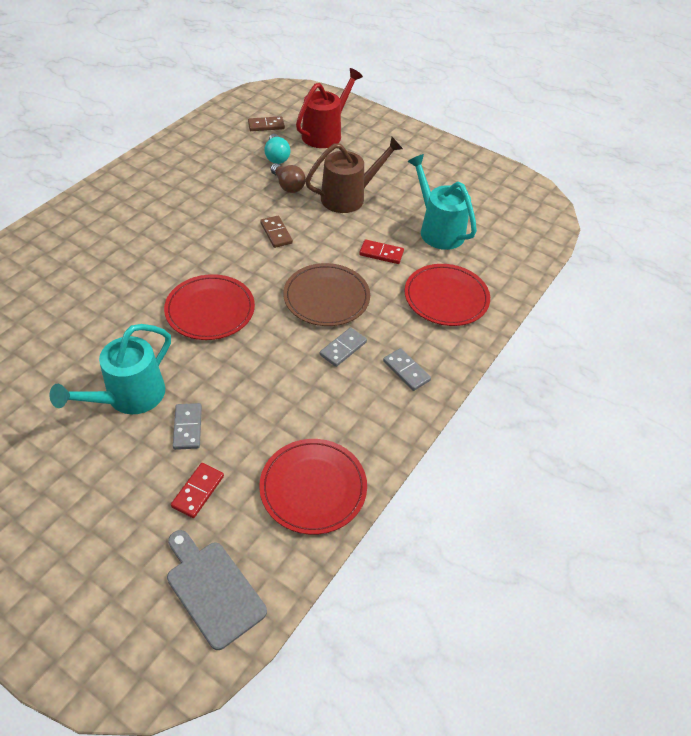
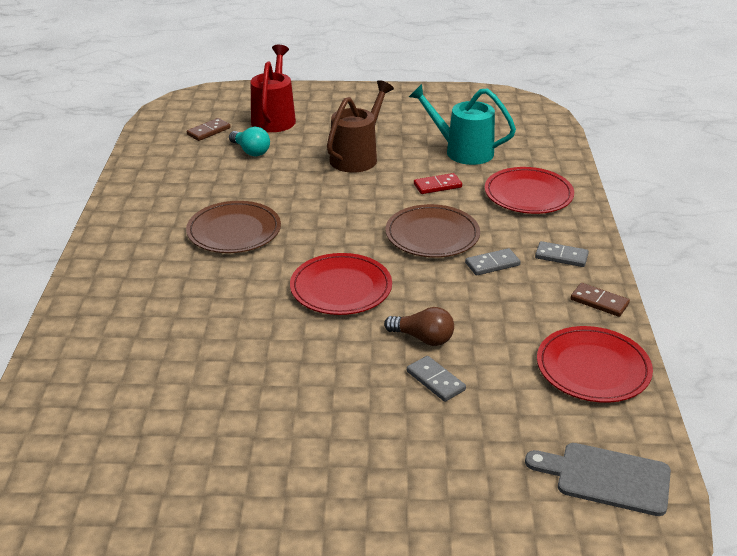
camera: 30 degrees left, 15 degrees down
turquoise watering can [49,324,171,414] -> none
red domino [171,463,224,518] -> none
brown domino [260,216,293,248] -> brown domino moved to [571,283,630,317]
brown light bulb [270,163,305,193] -> brown light bulb moved to [384,307,454,346]
grey domino [320,327,367,367] -> grey domino turned 60 degrees clockwise [465,248,521,276]
none -> brown plate [186,201,281,253]

